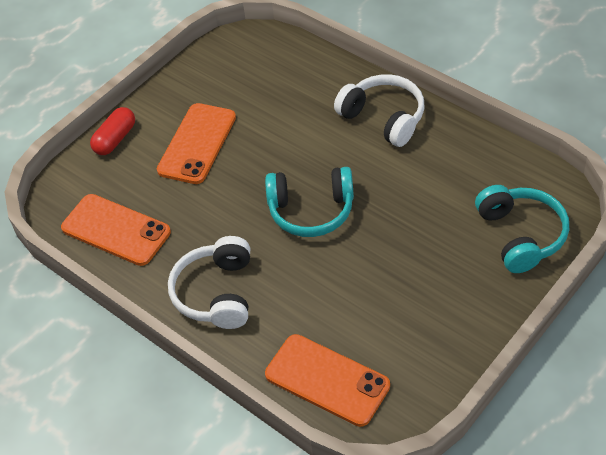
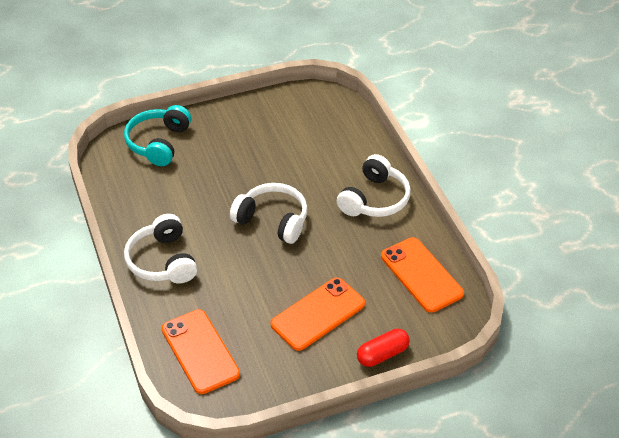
camera: 155 degrees left, 5 degrees down
turquoise headphones [265,167,354,237] -> white headphones [230,183,308,244]
orange phone [265,334,390,427] -> orange phone moved to [162,309,240,394]

